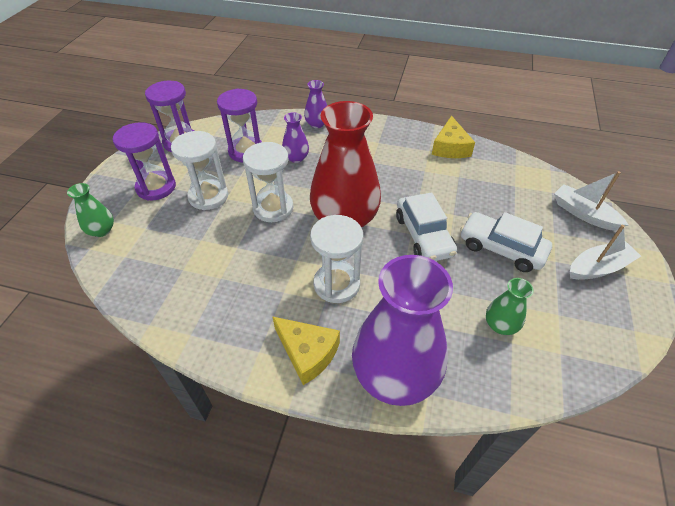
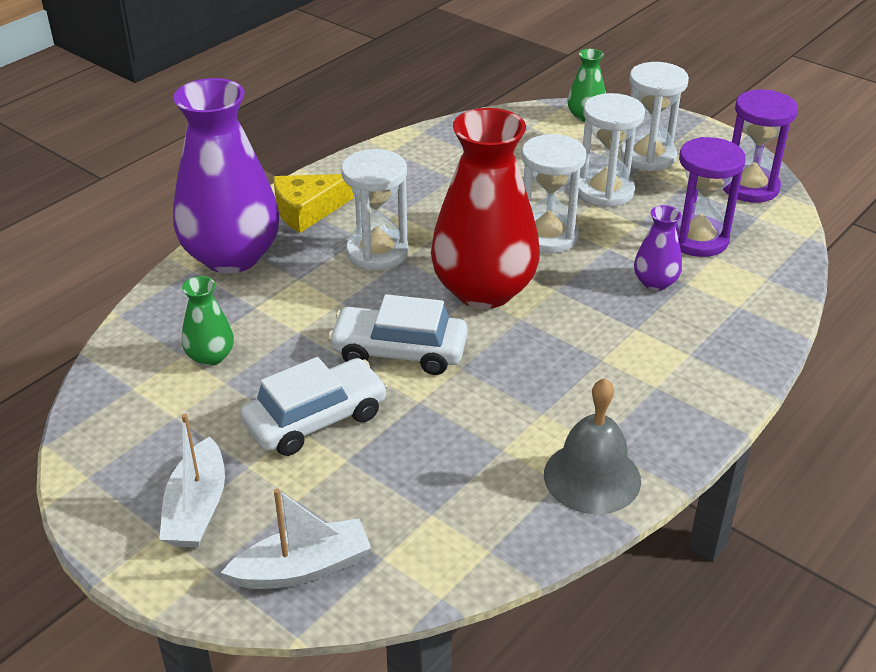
camera: 115 degrees right, 10 degrees down
purple hourglass [113,122,176,200] -> white hourglass [621,62,689,171]
purple vase [304,80,327,128] -> none
yellow cheese [432,116,475,158] -> grey bell [544,378,641,514]

